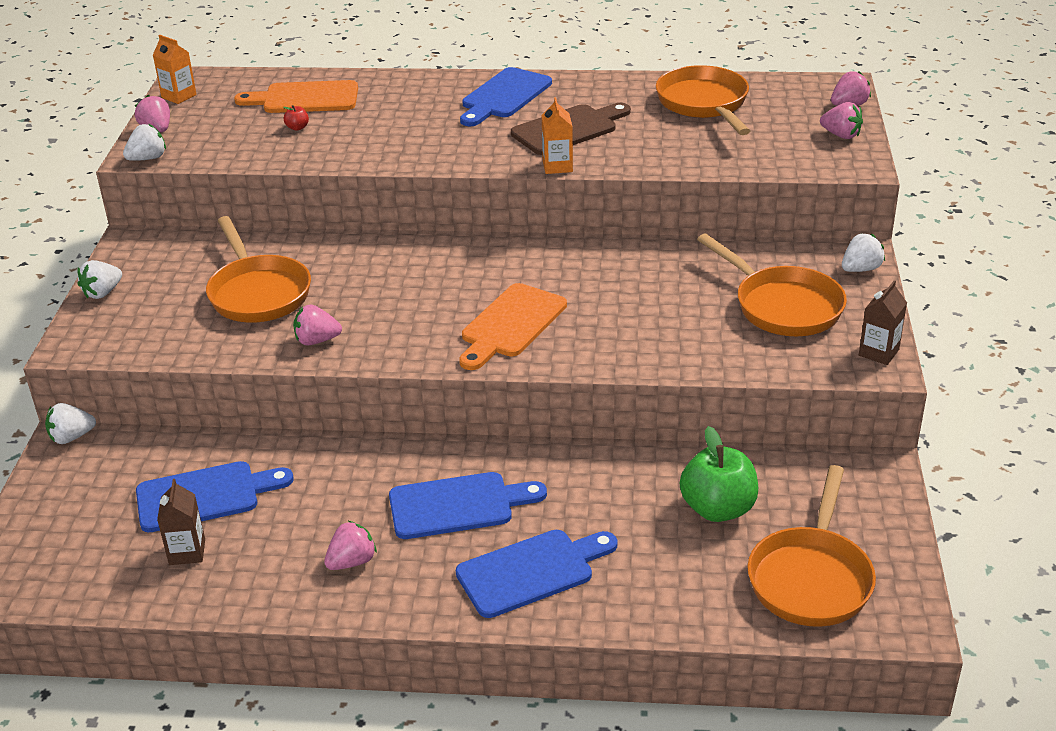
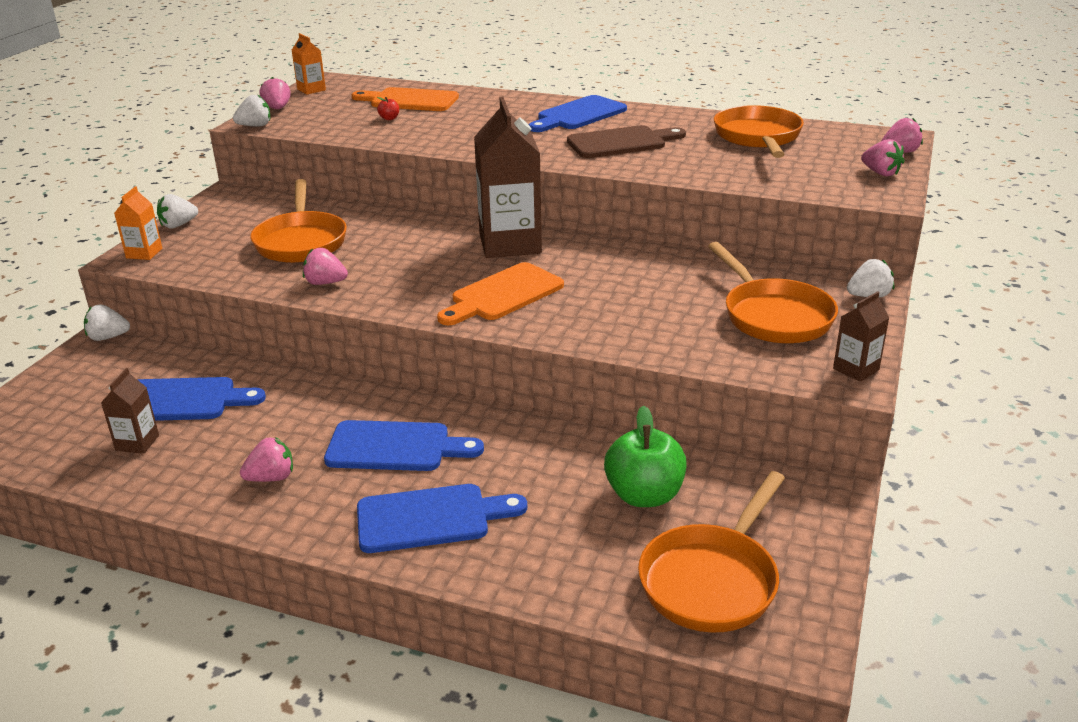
camera: 15 degrees right, 5 degrees down
orange carton [542,97,573,174] -> orange carton moved to [114,186,162,260]
none -> brown carton [474,97,542,258]

